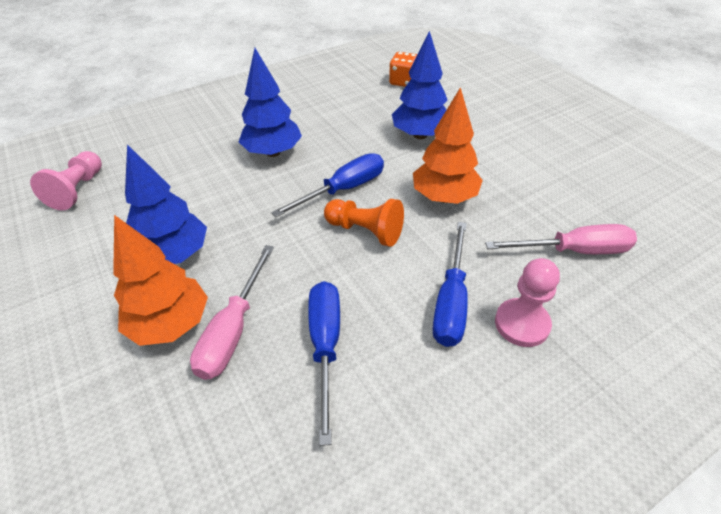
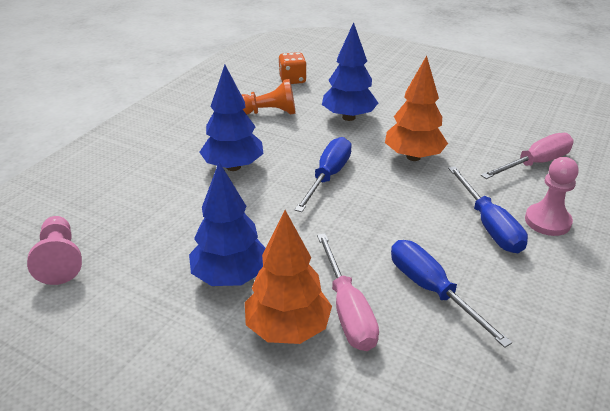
camera: 30 degrees left, 10 degrees down
orange pawn [324,199,404,247] -> orange pawn moved to [242,79,296,115]

